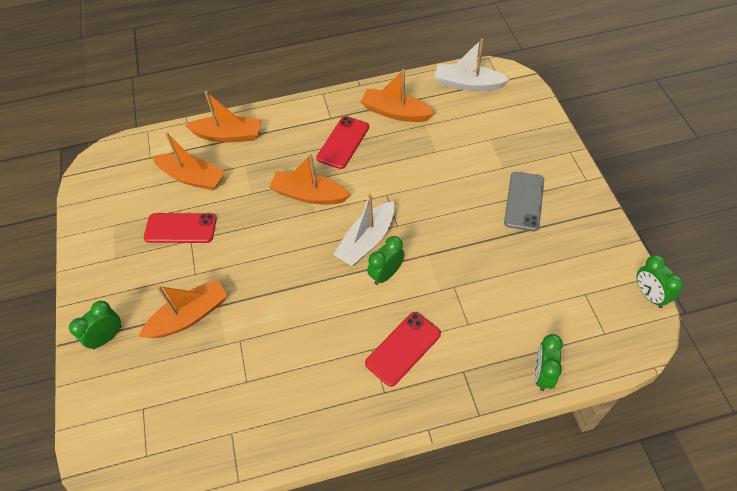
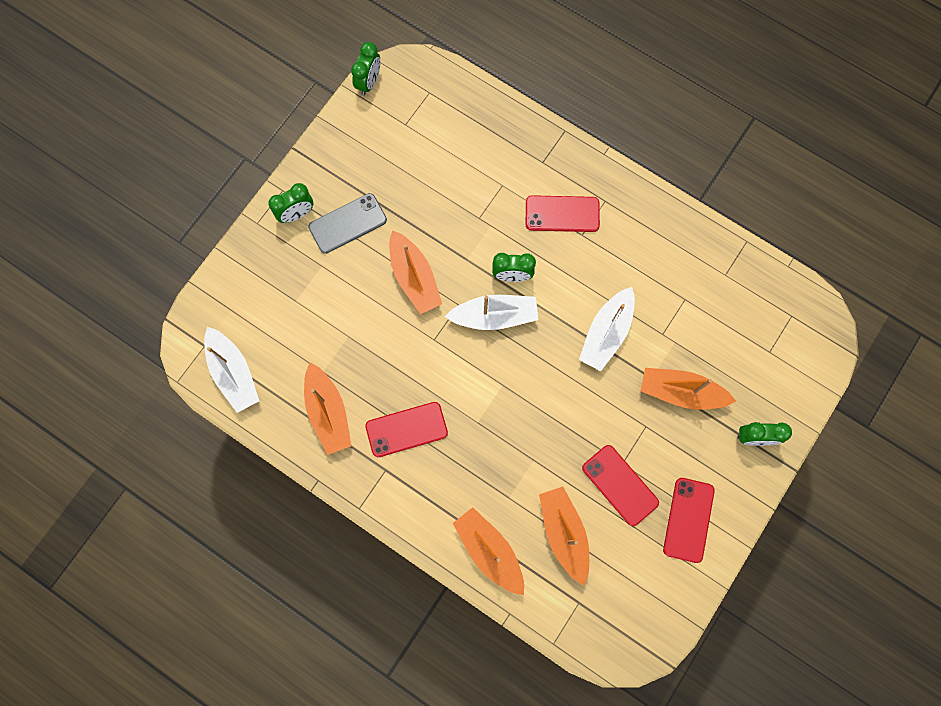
camera: 135 degrees left, 20 degrees up
orange boat [269,154,351,205] -> orange boat moved to [389,230,442,314]
green clock [535,334,563,391] -> green clock moved to [268,183,313,223]
none -> white boat [579,287,635,371]
none -> red phone [663,478,715,563]

